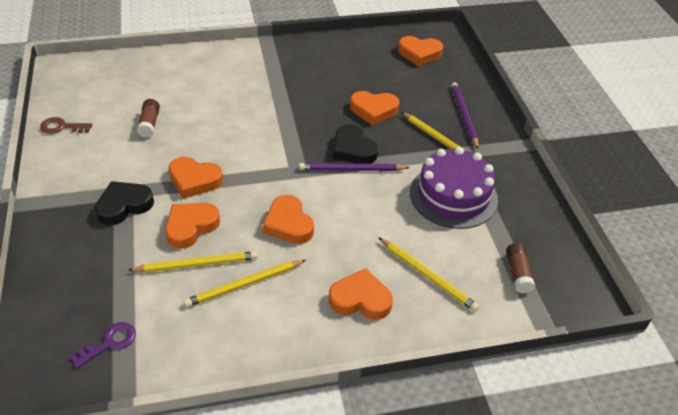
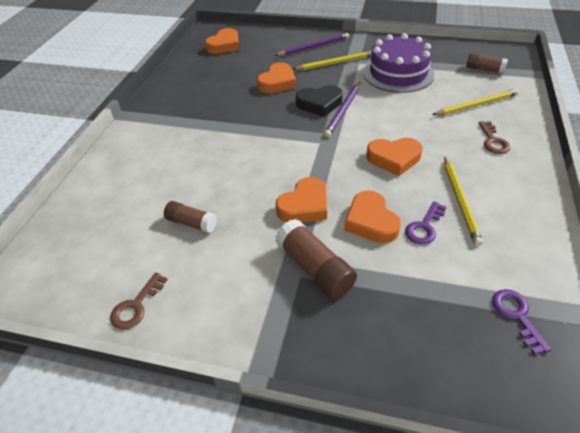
camera: 60 degrees left, 0 degrees up
black heart [95,181,154,225] -> brown glue stick [275,219,357,299]
yellow pencil [128,251,258,272] -> purple key [405,202,446,245]
orange heart [329,268,393,320] -> brown key [478,121,510,154]
purple pencil [451,82,479,149] -> purple pencil turned 135 degrees clockwise [275,33,349,56]

